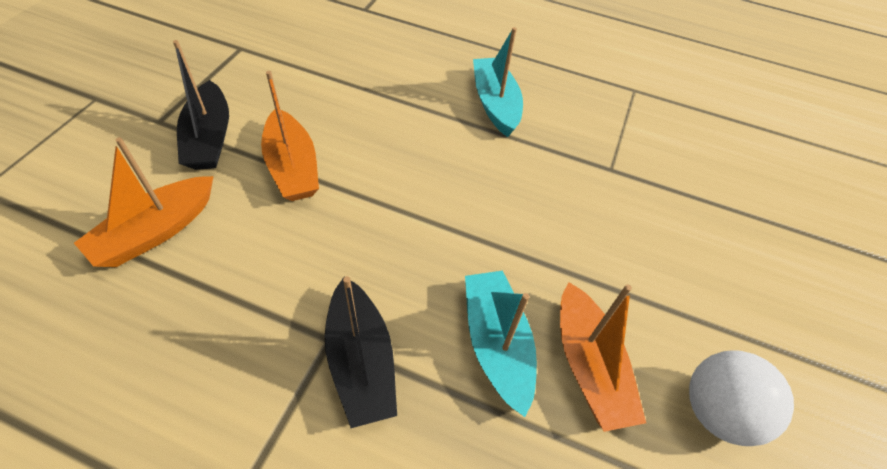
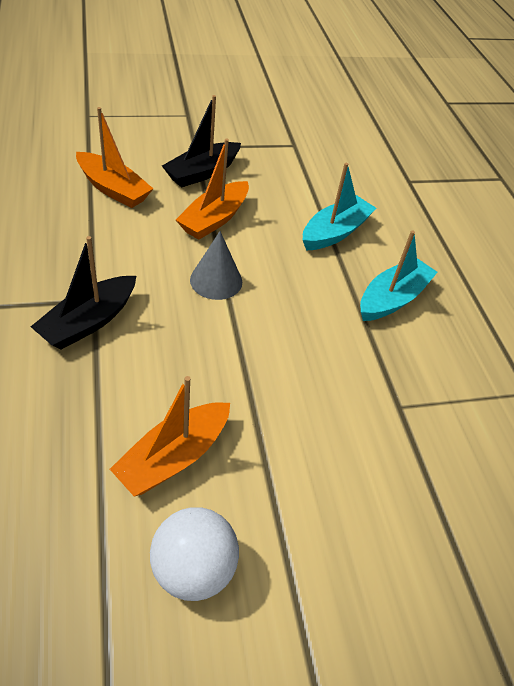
camera: 55 degrees right, 5 degrees down
orange boat [74,137,214,267] -> orange boat turned 150 degrees counterclockwise [76,107,153,208]
turquoise boat [465,271,537,417] -> turquoise boat moved to [303,163,376,250]
none -> grey cone [190,231,242,300]

